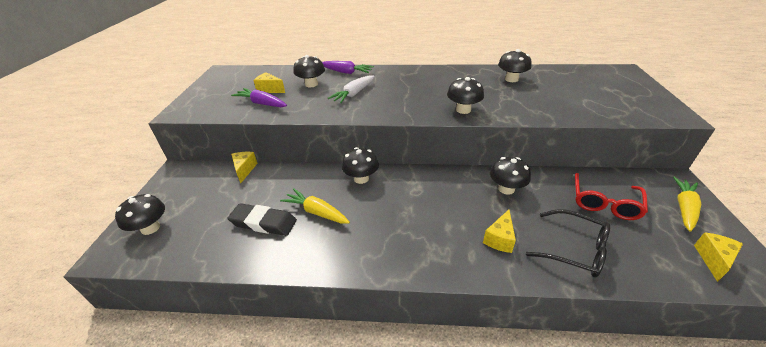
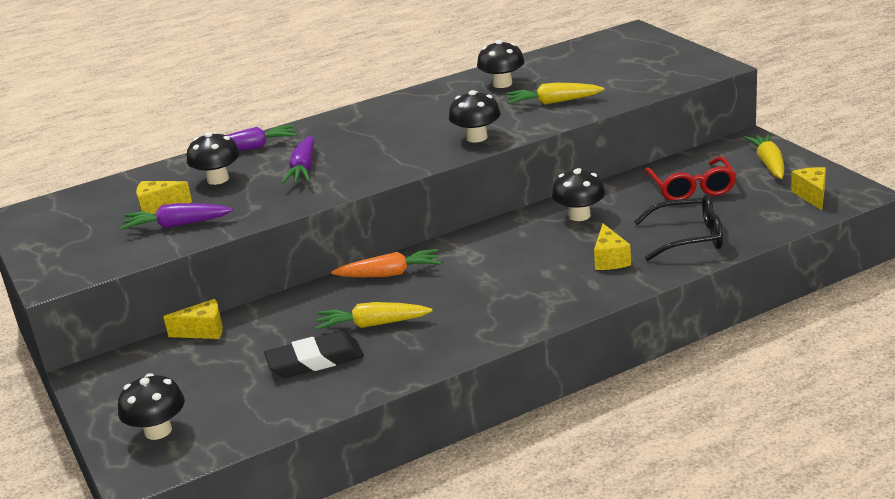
camera: 30 degrees left, 10 degrees down
yellow cheese [231,152,258,184] -> yellow cheese turned 120 degrees clockwise [163,299,223,339]
white carrot [327,75,374,103] -> purple carrot [281,136,315,183]
black mushroom [342,147,379,184] -> orange carrot [331,249,441,278]
none -> yellow carrot [506,83,604,105]

